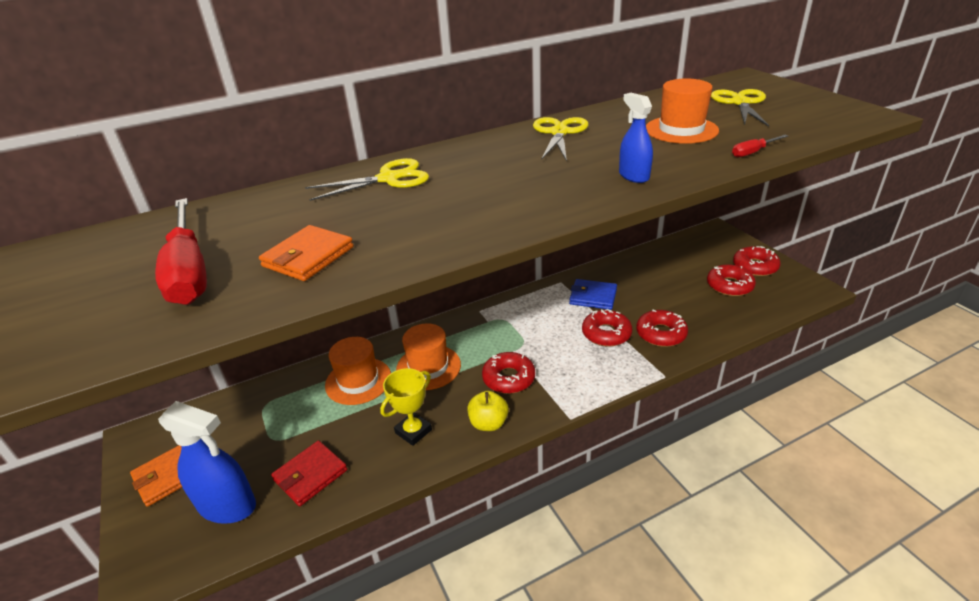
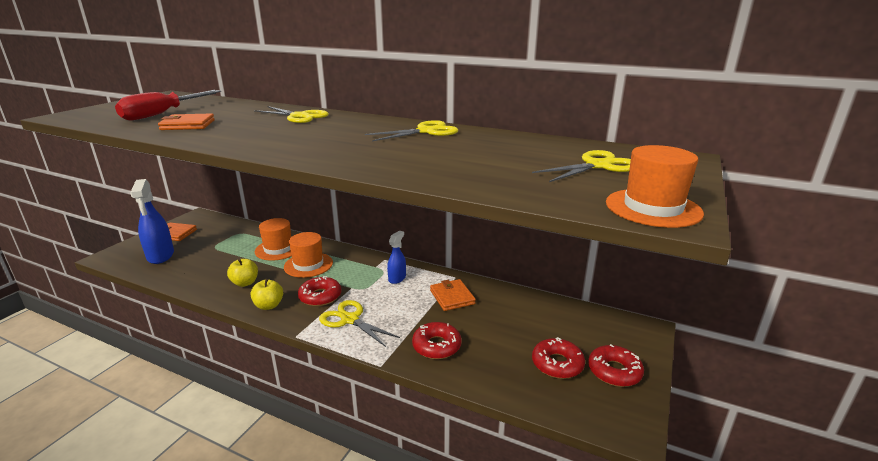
camera: 50 degrees right, 10 degrees down
red wallet [271,440,347,506] -> none
yellow trophy [380,368,432,446] -> yellow apple [227,259,258,287]
blue wallet [569,279,617,310] -> orange wallet [430,279,476,311]
red donut [582,309,632,347] -> none
blue spray bottle [619,93,653,183] -> blue spray bottle moved to [387,231,406,284]
orange hat [646,78,719,144] -> orange hat moved to [606,145,704,228]
red screwdriver [732,135,788,157] -> none
none -> yellow scissors [319,300,400,347]

